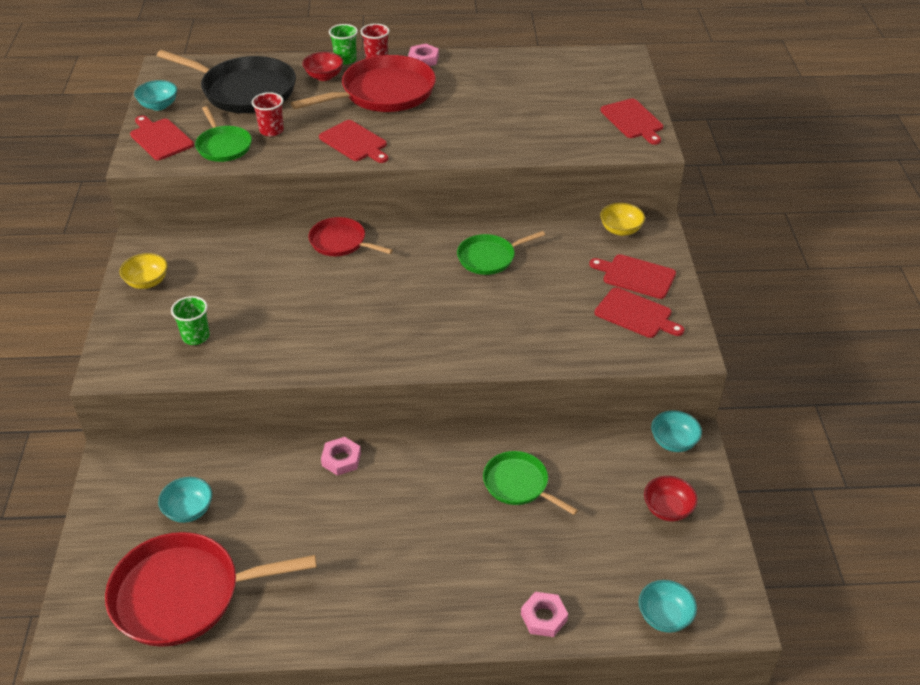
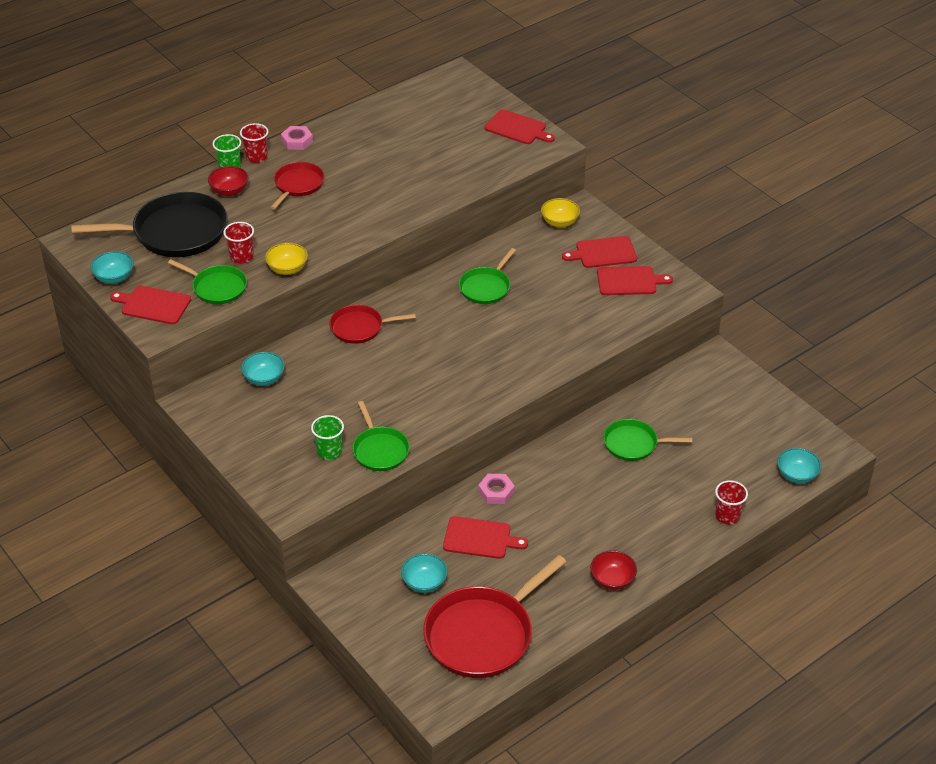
camera: 35 degrees left, 0 degrees up
yellow bowl [119,253,168,289] -> yellow bowl moved to [265,243,308,275]
red pan [291,55,436,112] -> red pan [270,162,324,210], size x0.56
red cutting board [319,120,388,163] -> red cutting board moved to [443,516,528,559]
pink nut [521,592,568,637] -> red cup [715,480,748,524]
red bowl [644,476,698,521] -> red bowl moved to [590,550,637,590]
turquoise bowl [651,410,702,452] -> turquoise bowl moved to [241,352,285,386]
none -> green pan [352,401,410,471]

